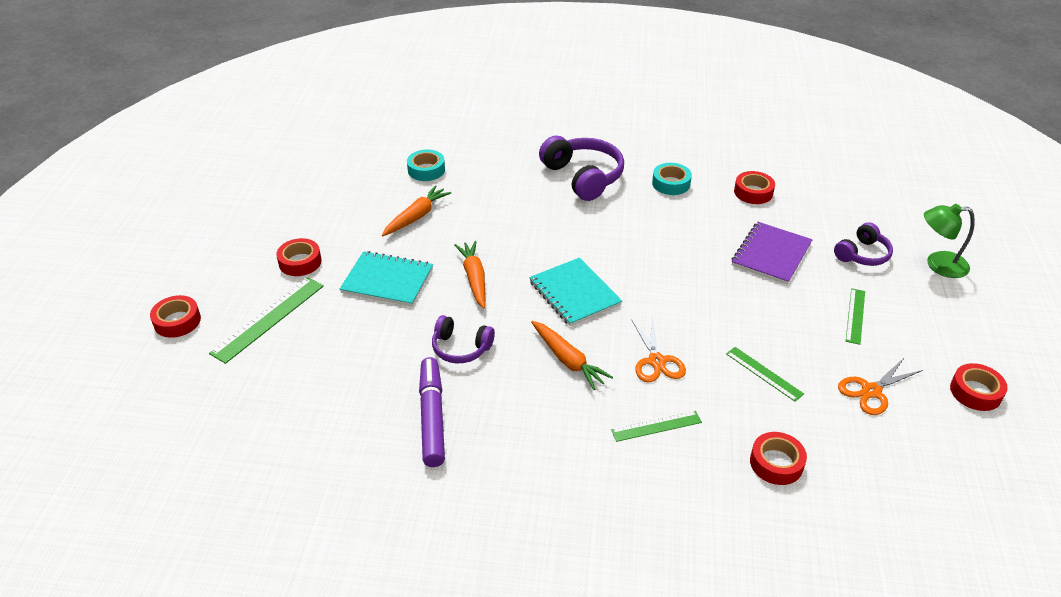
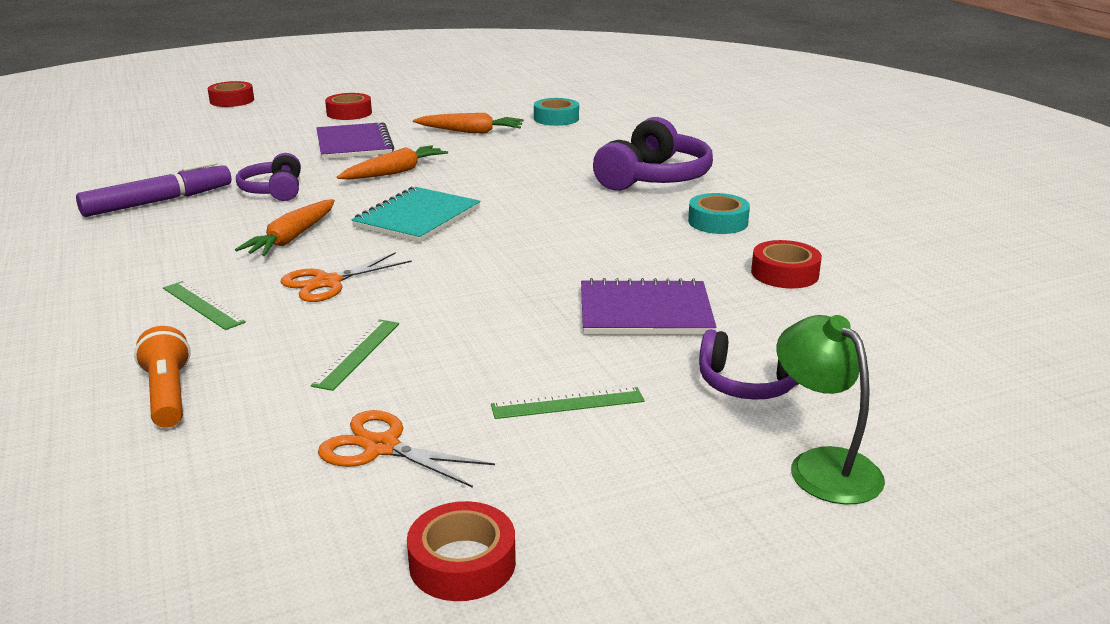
camera: 60 degrees right, 15 degrees down
green ruler [209,277,324,364] -> none
turquoise notebook [340,251,433,306] -> purple notebook [317,122,394,159]
red tape [750,432,807,485] -> orange flashlight [134,326,191,428]

